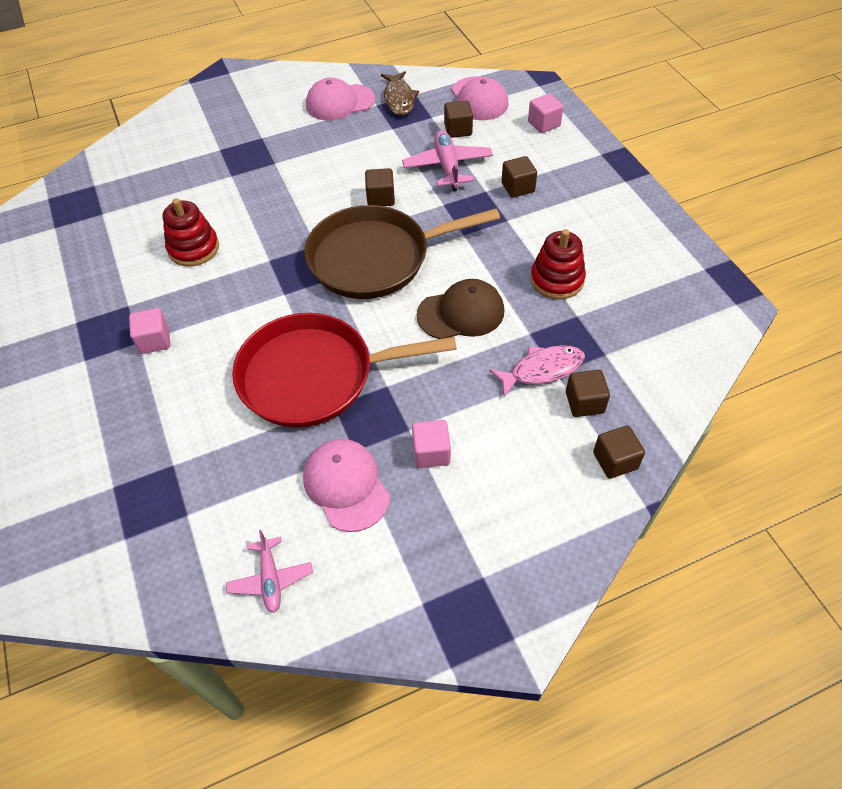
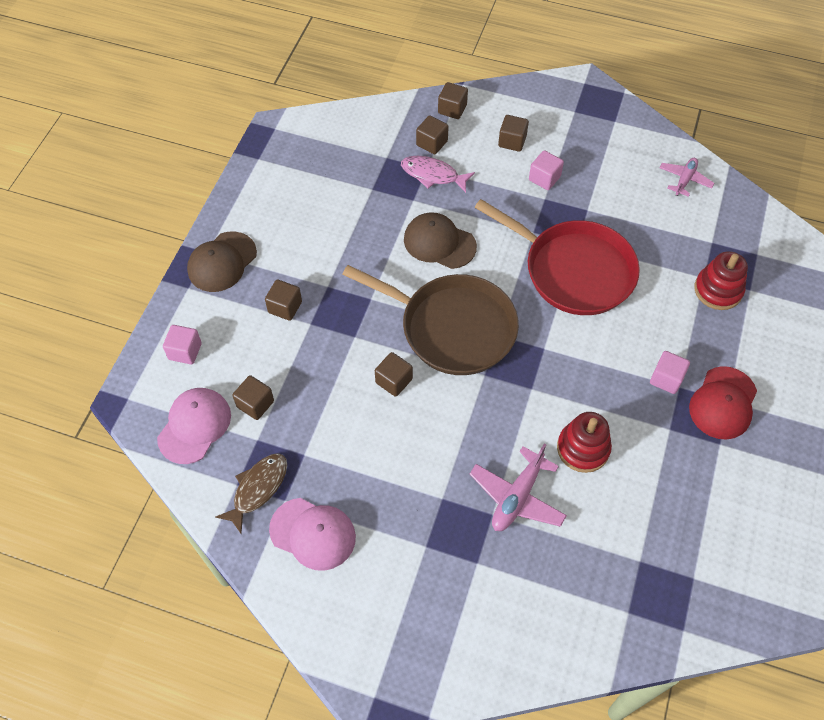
camera: 140 degrees left, 5 degrees up
pink cap [303,439,390,532] -> none
pink plane [402,130,493,191] -> pink plane moved to [470,443,567,531]
red stacking toy [530,229,586,300] -> red stacking toy moved to [694,251,748,310]
none -> brown cap [187,231,257,292]
none -> brown cube [498,115,529,152]
none -> red cap [689,366,757,440]

